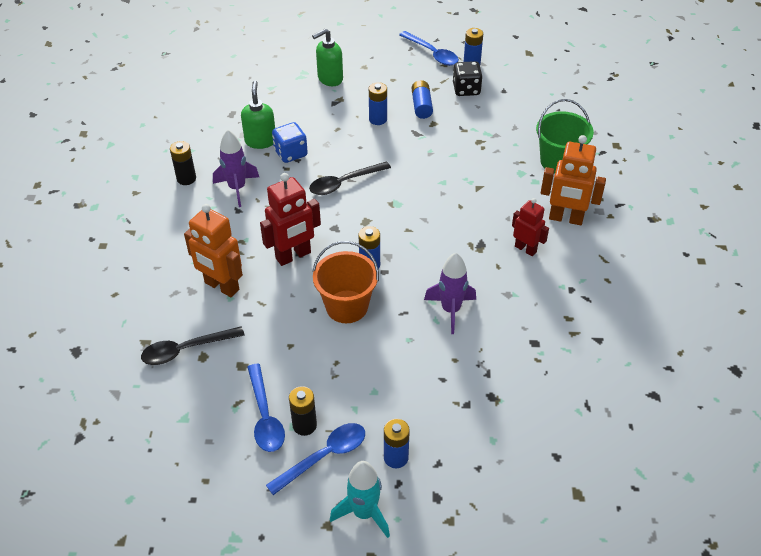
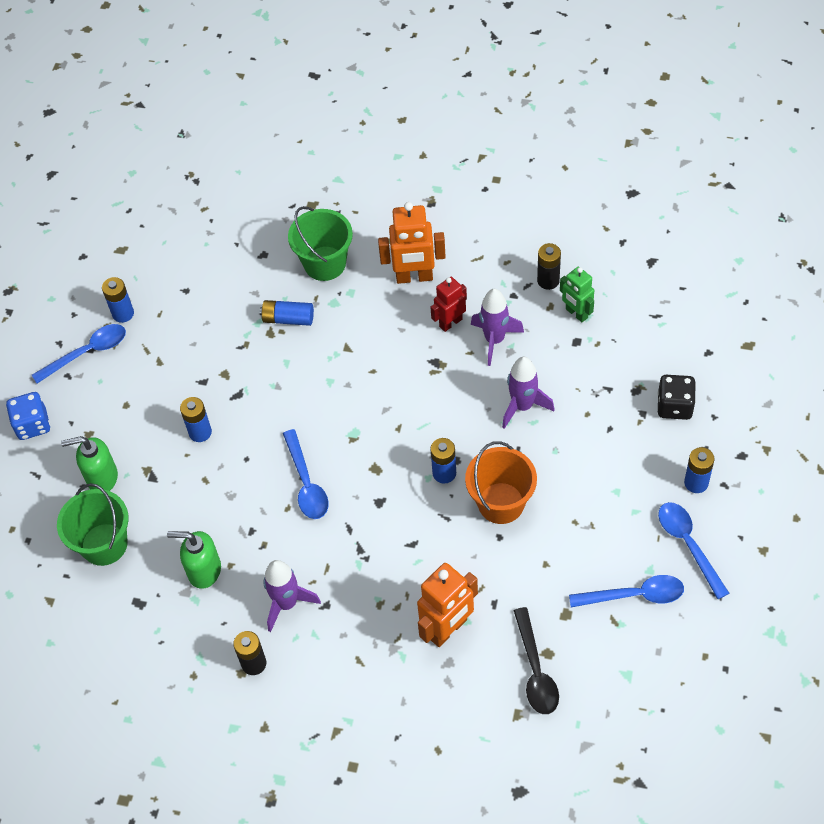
camera: 75 degrees left, 10 degrees up
red robot [260,173,321,266] -> none
blue dice [272,122,308,163] -> blue dice moved to [6,392,50,440]
black battery [289,386,317,436] -> black battery moved to [537,243,561,290]
black spoon [309,161,391,195] -> blue spoon [283,429,329,519]
green soap dispenser [312,28,343,86] -> green soap dispenser turned 105 degrees clockwise [61,436,118,491]
turquoise rocket [330,461,390,538] -> none
blue battery [412,80,433,119] -> blue battery moved to [260,300,314,326]
black dice [453,61,483,96] -> black dice moved to [658,375,696,420]
orange robot [541,135,606,225] -> orange robot turned 60 degrees clockwise [378,202,446,284]
none -> green bucket [57,483,129,566]
none -> purple rocket [471,289,524,366]
none -> green robot [560,266,594,322]

